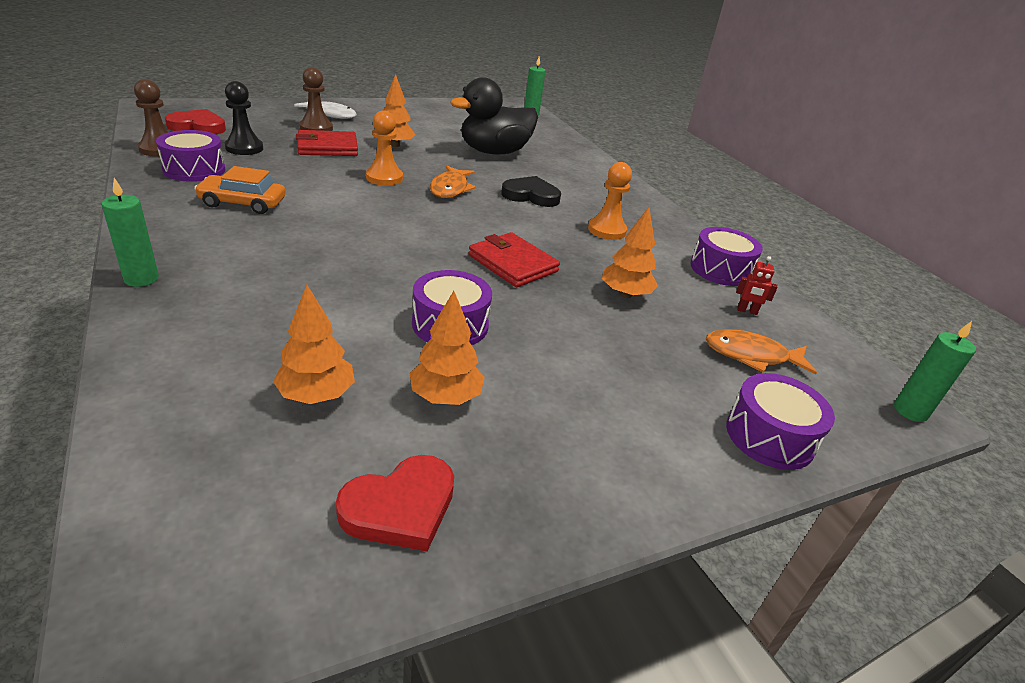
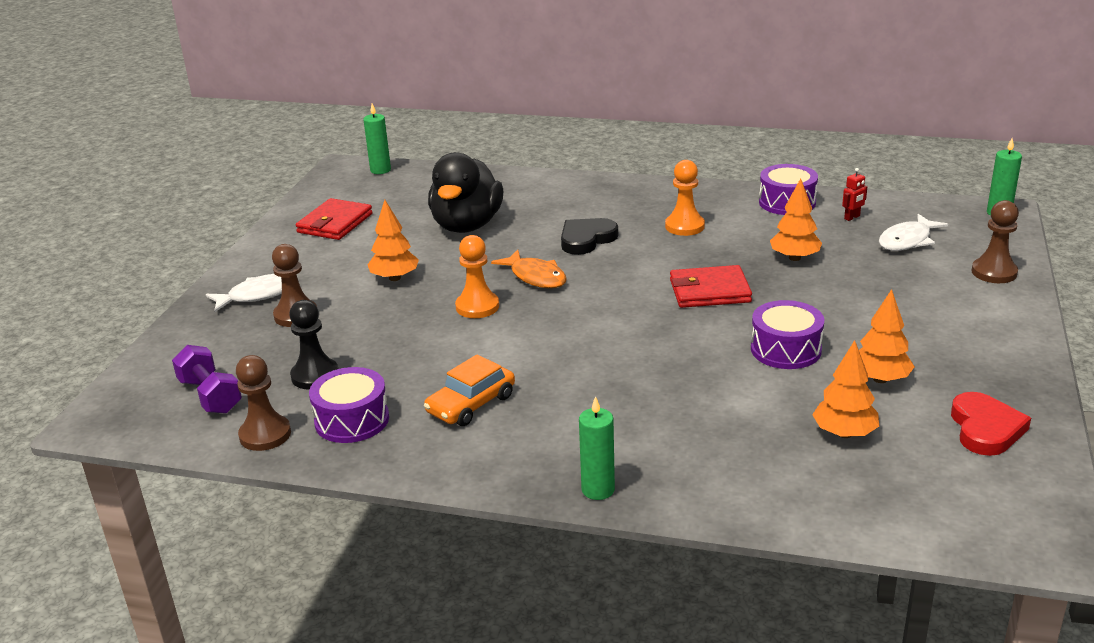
camera: 45 degrees left, 5 degrees down
red heart [165,109,226,135] -> purple dumbbell [172,345,242,414]
red wallet [296,130,358,156] -> red wallet moved to [296,198,373,240]
orange fish [706,329,817,375] -> white fish [879,214,948,251]
purple drum [726,373,835,470] -> brown pawn [972,200,1019,283]

